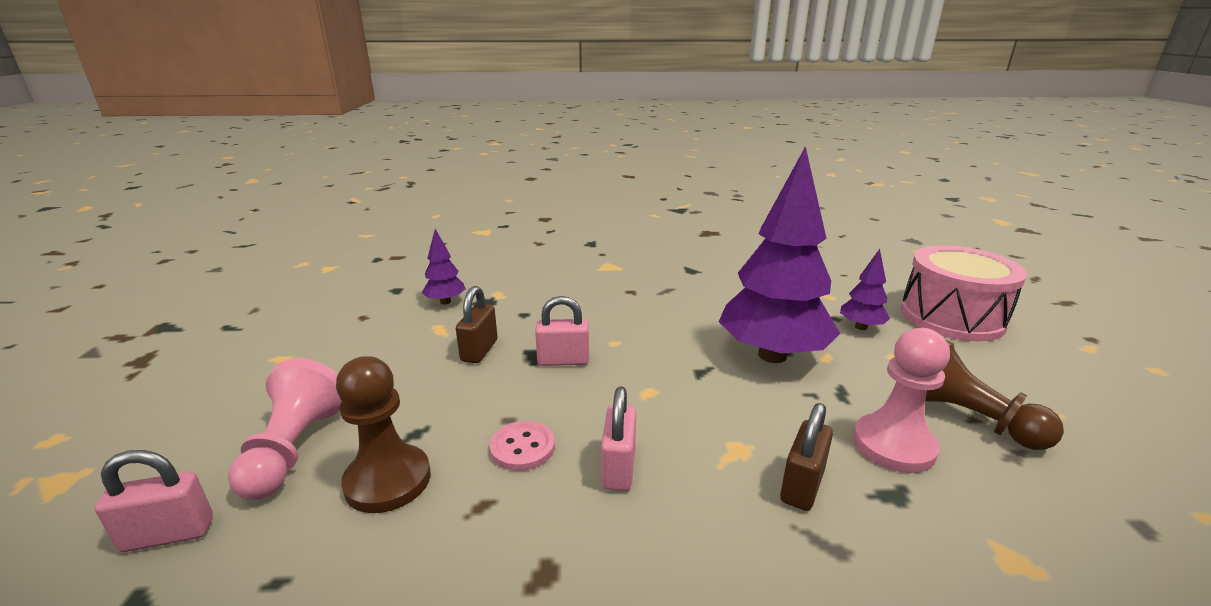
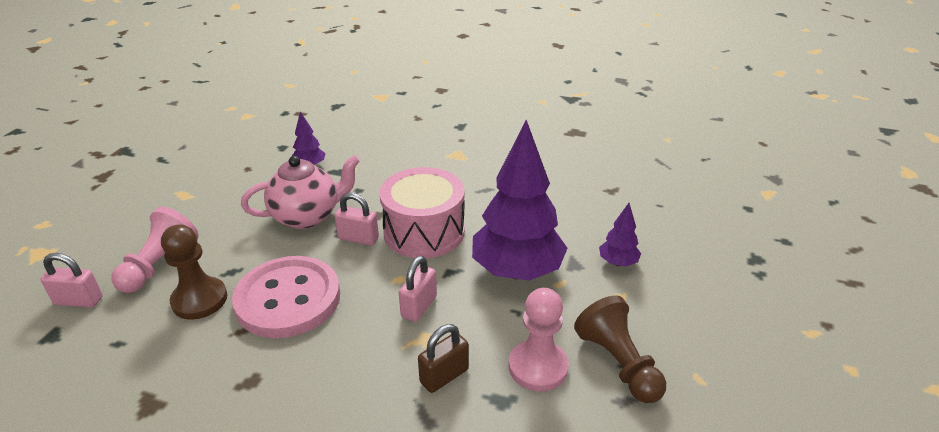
camera: 20 degrees right, 10 degrees up
brown padlock [456,286,498,363] -> pink teapot [241,155,360,229]
pink button [490,421,555,471] -> pink button [232,256,340,338], size x2.32
pink padlock [601,386,636,491] -> pink padlock moved to [399,256,437,322]
pink drum [901,245,1027,341] -> pink drum moved to [379,167,465,258]

